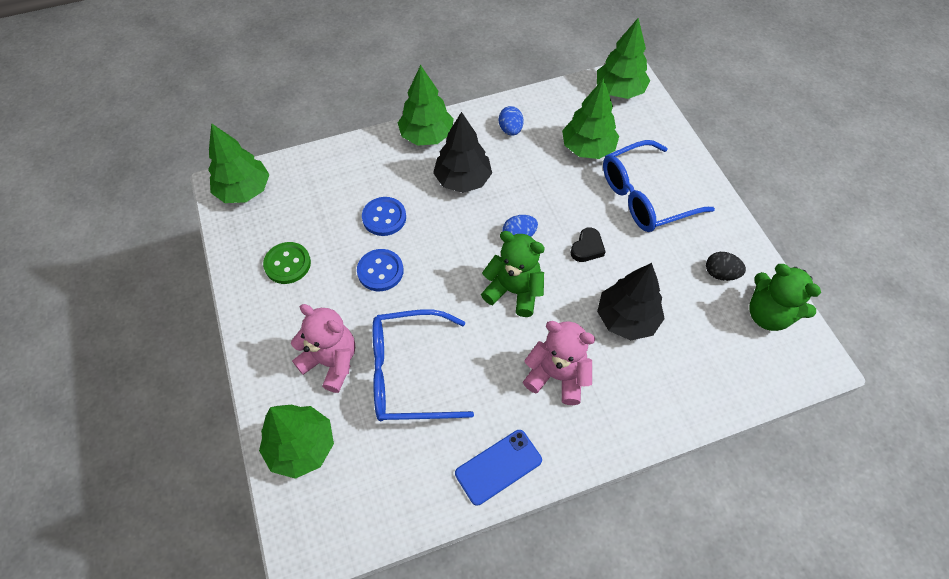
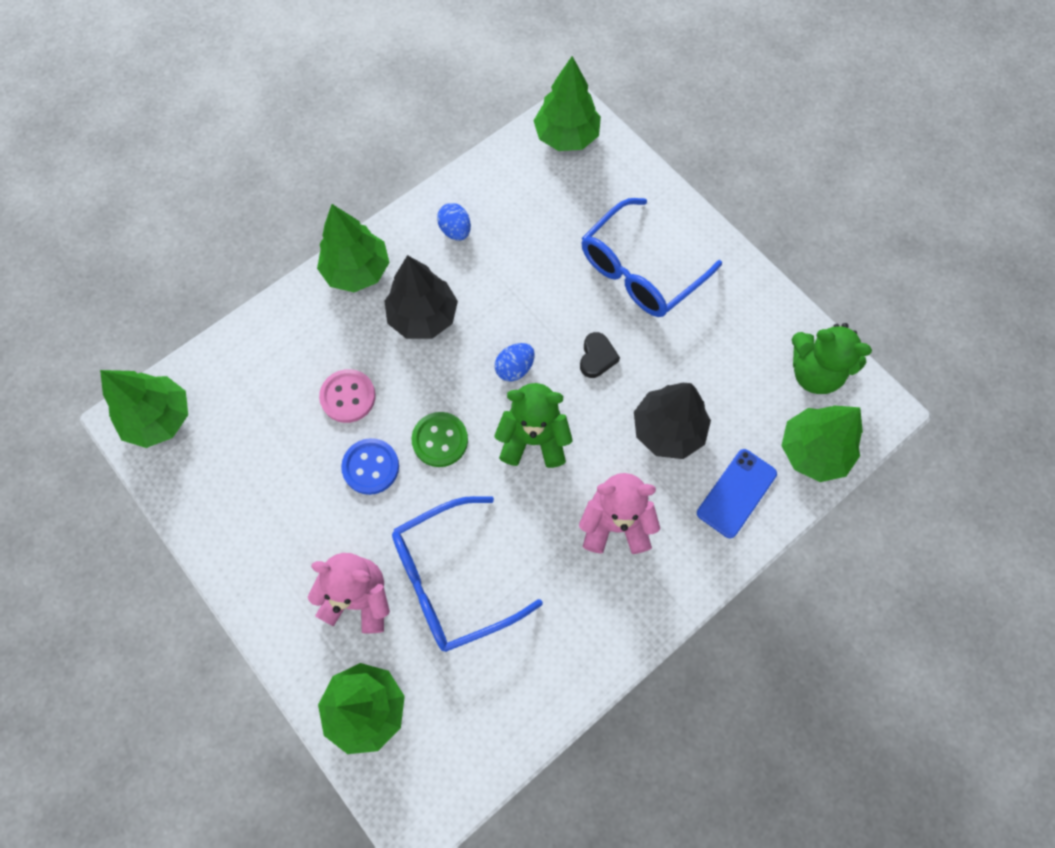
camera: 20 degrees left, 10 degrees up
green button [263,242,311,284] -> green button moved to [412,412,468,467]
blue button [362,197,406,236] -> pink button [319,369,376,423]
blue phone [455,430,542,506] -> blue phone moved to [697,449,777,538]
green tree [562,78,619,159] -> green tree moved to [781,405,863,482]
black egg [706,252,746,281] -> none

